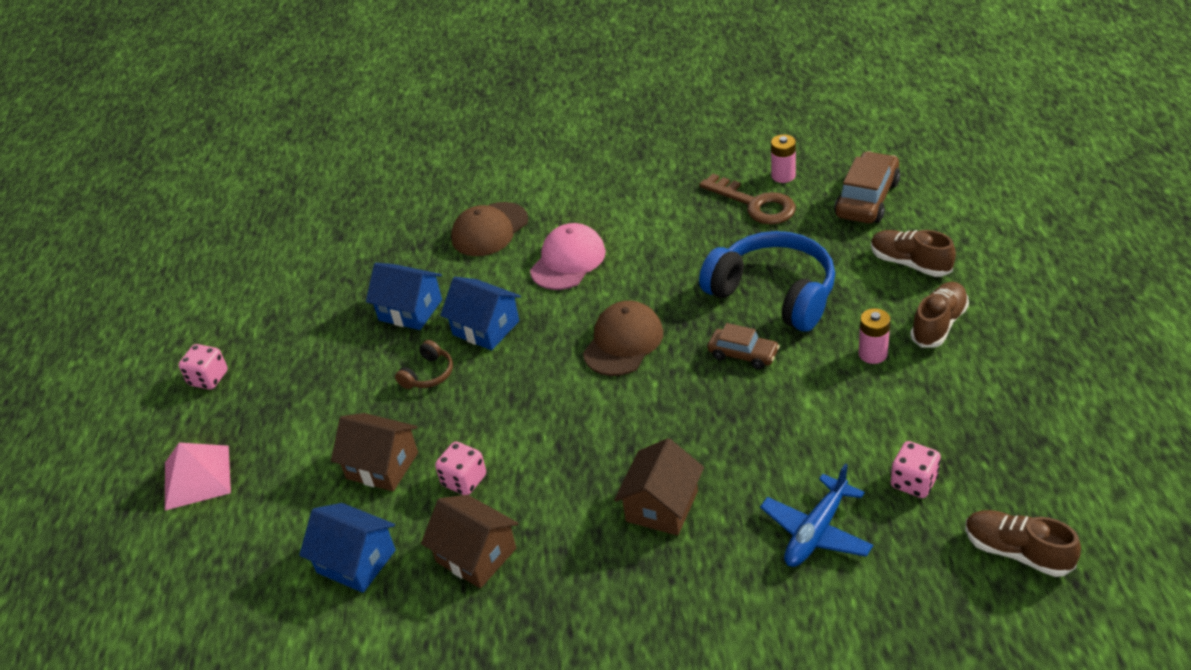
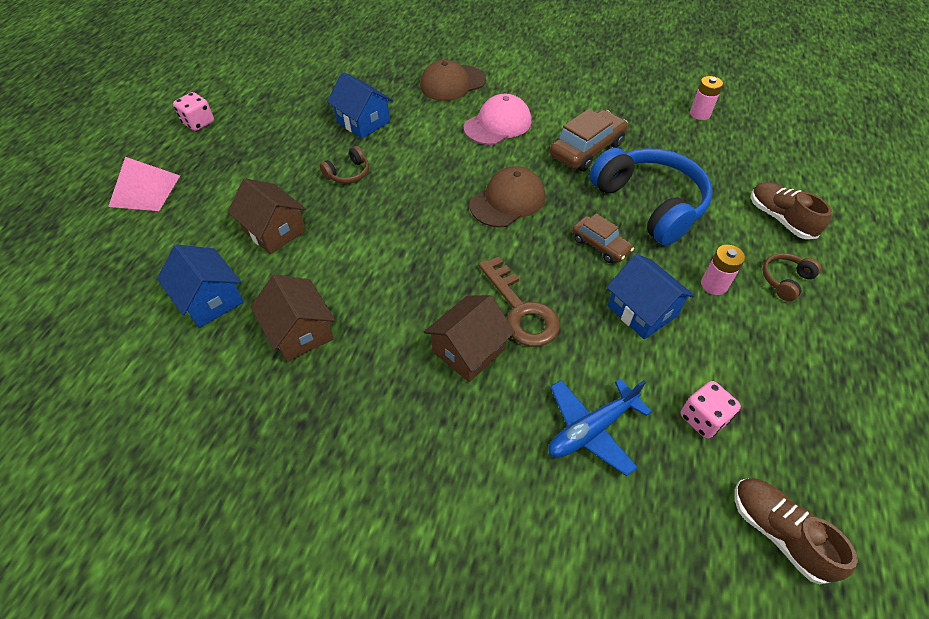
camera: 15 degrees right, 10 degrees up
pink dice [435,442,486,495] -> none
blue house [440,277,521,350] -> blue house moved to [607,254,695,339]
brown key [699,174,796,225] -> brown key moved to [479,256,560,347]
brown car [834,151,900,223] -> brown car moved to [550,109,628,171]
brown shoe [910,282,969,348] -> brown headphones [763,253,821,301]

